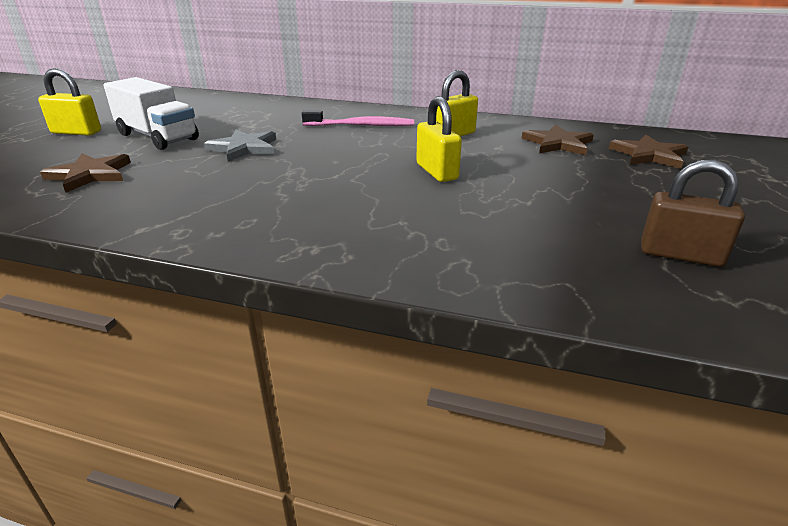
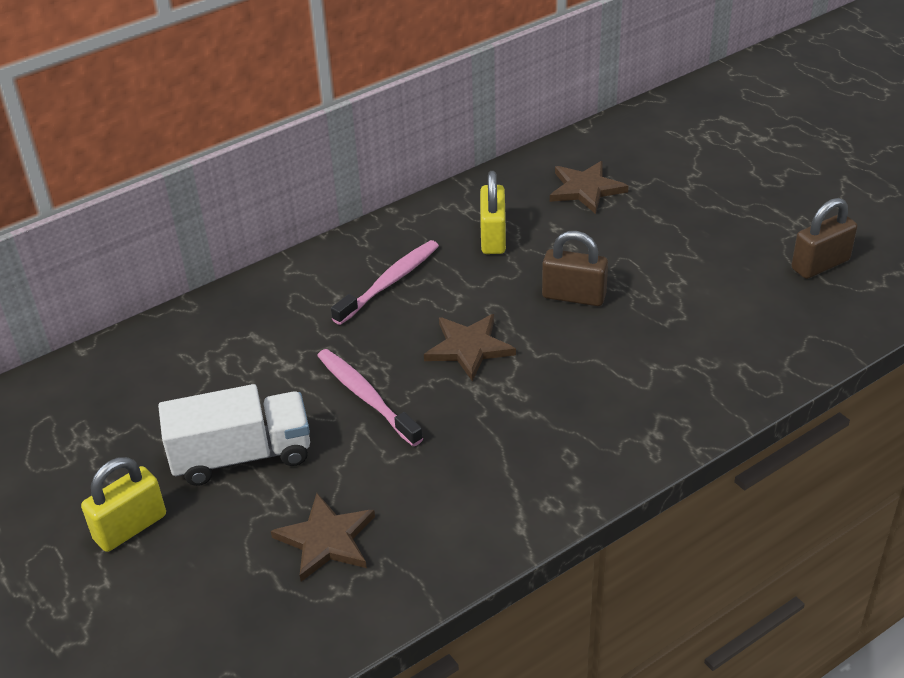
camera: 50 degrees left, 10 degrees up
grey star [204,129,276,162] -> pink toothbrush [317,349,423,446]
yellow padlock [416,96,462,182] -> brown padlock [542,231,608,306]
brown star [609,134,688,169] -> brown star moved to [424,314,516,381]

